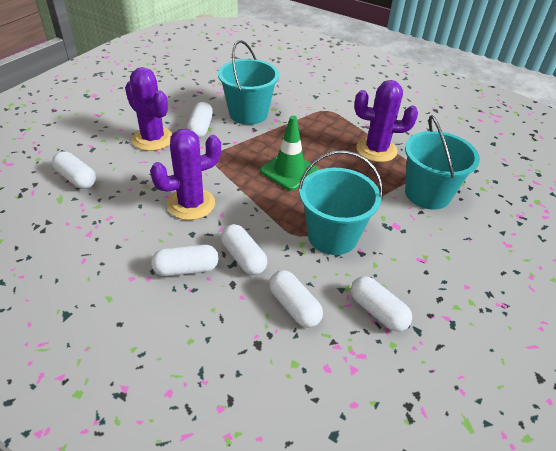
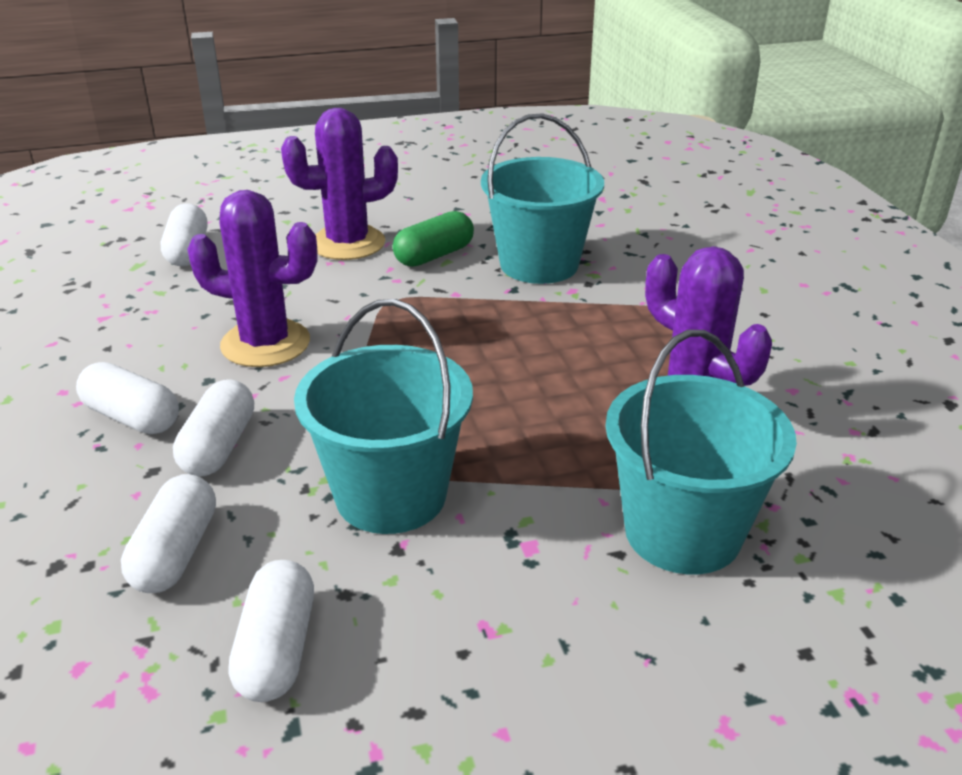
camera: 45 degrees right, 10 degrees down
purple cactus [125,67,173,151] -> purple cactus turned 75 degrees clockwise [281,108,398,260]
white capsule [187,102,213,138] -> green capsule [393,211,474,267]
green traffic cone [260,116,319,191] -> none

